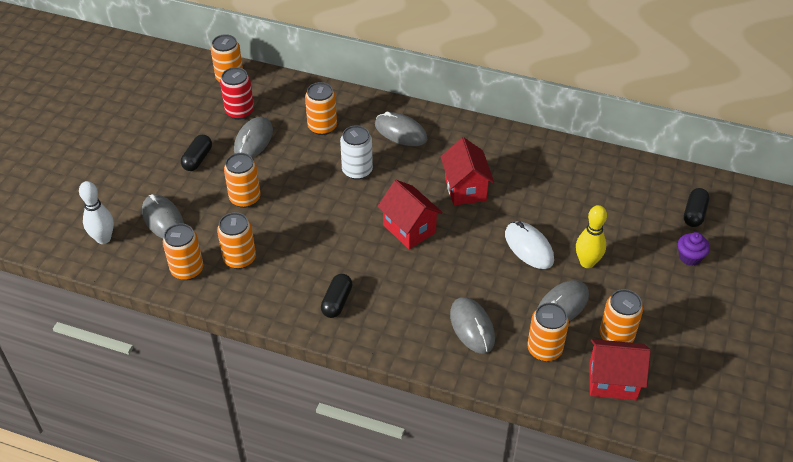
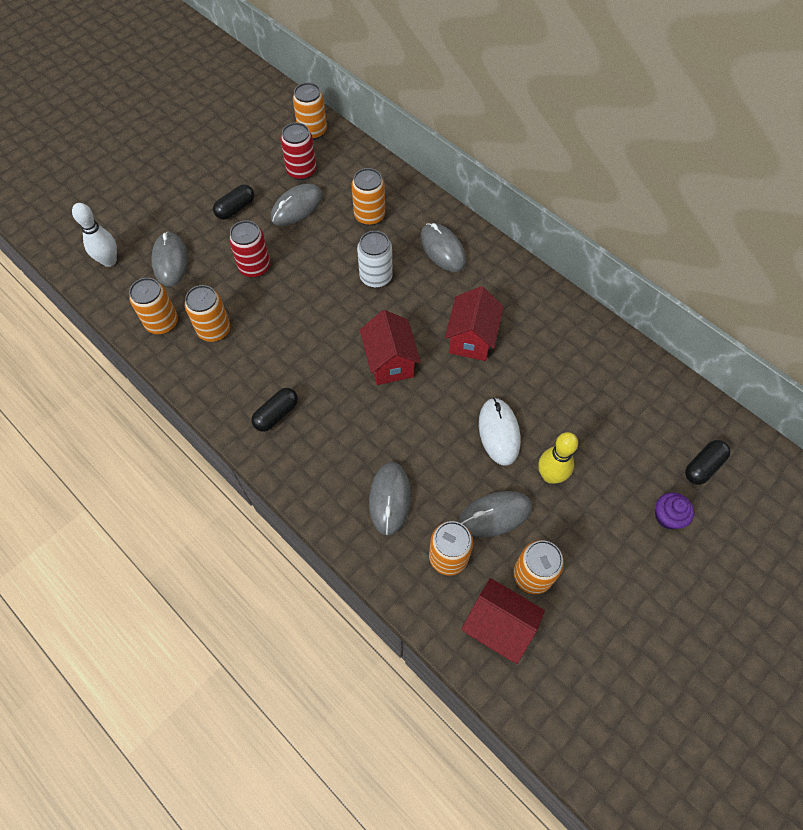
camera: 25 degrees right, 15 degrees up
orange can [224,153,261,208] -> red can [229,220,270,278]

